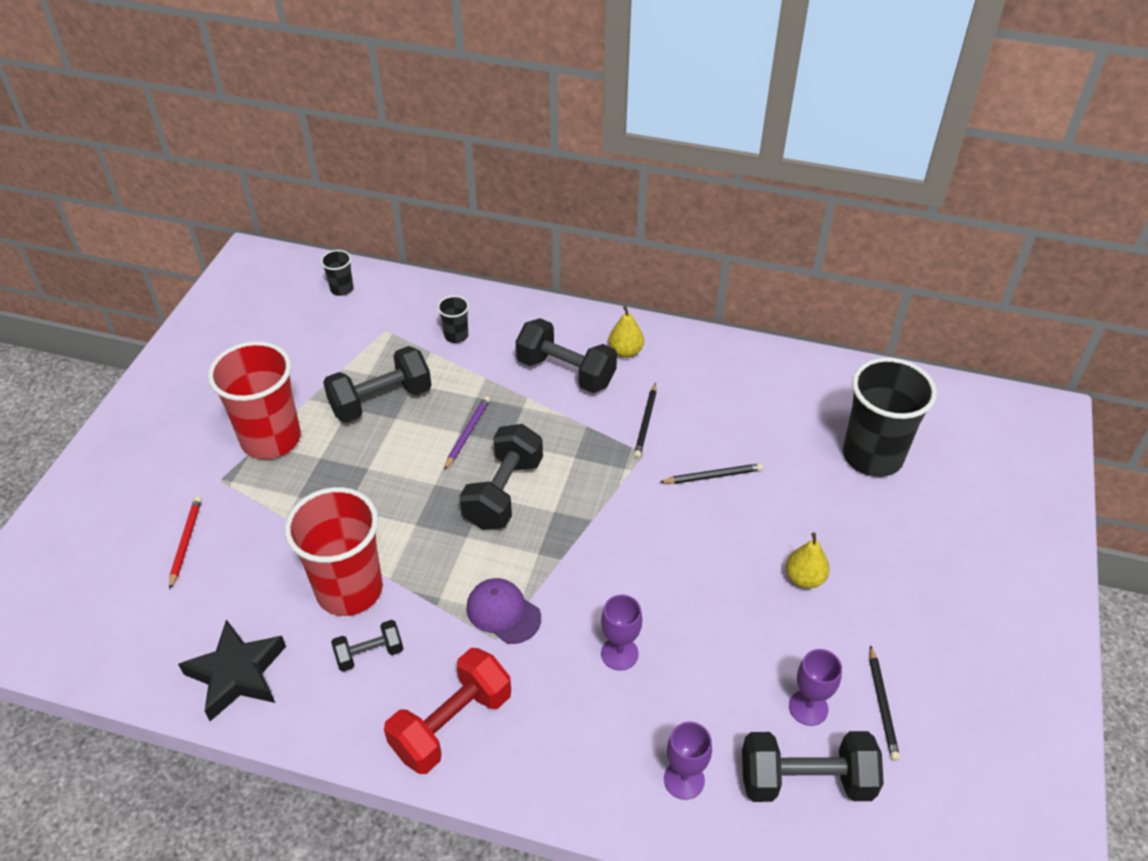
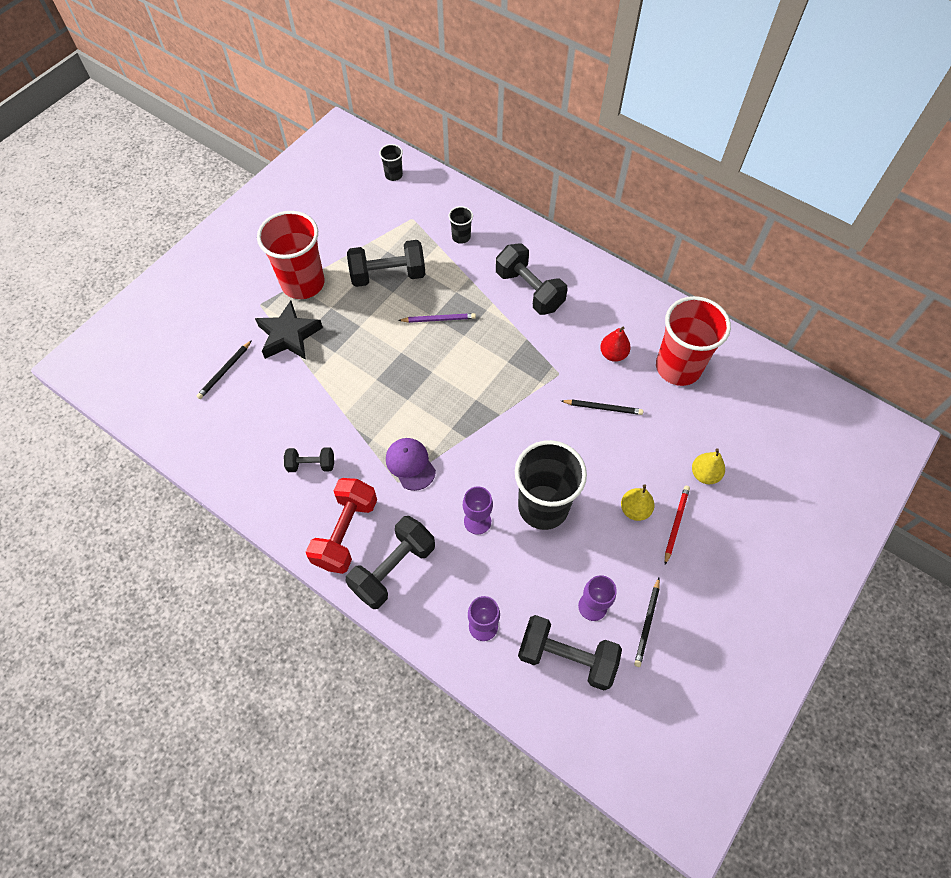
camera: 20 degrees right, 15 degrees up
red pencil [169,496,202,590] -> red pencil moved to [665,486,690,565]
black star [178,620,286,721] -> black star moved to [255,301,323,360]
red cup [285,487,383,616] -> red cup moved to [656,296,731,386]
red dumbbell [384,648,511,774] -> red dumbbell turned 45 degrees counterclockwise [306,478,377,574]
purple pencil [444,396,490,470] -> purple pencil turned 45 degrees clockwise [398,313,476,323]
black dumbbell [460,424,543,530] -> black dumbbell moved to [346,516,435,609]
yellow pear [608,306,644,358] -> yellow pear moved to [692,448,725,484]
black pencil [634,383,657,458] -> black pencil moved to [196,340,252,399]
black cup [843,358,937,477] -> black cup moved to [515,440,587,530]
none -> red pear [600,327,631,362]

